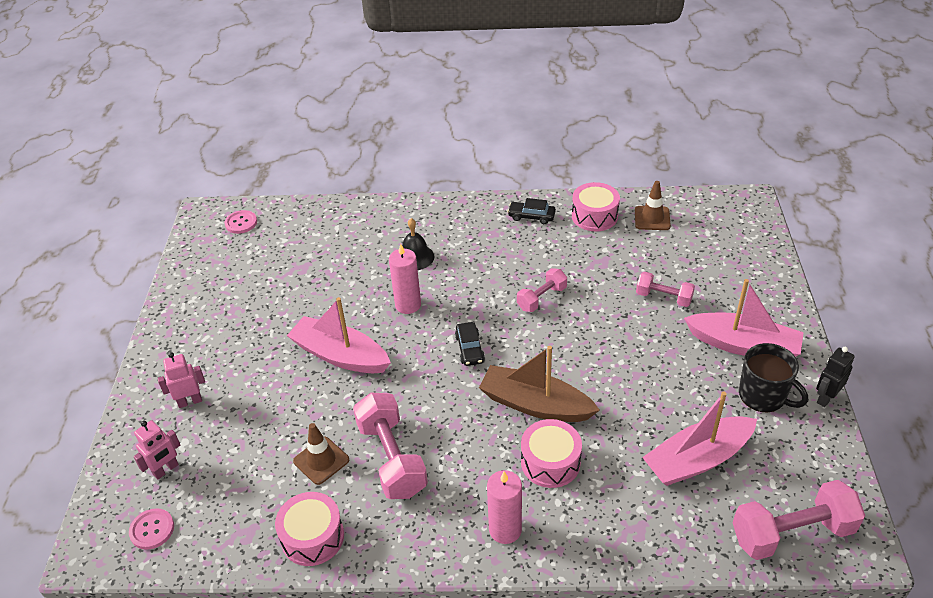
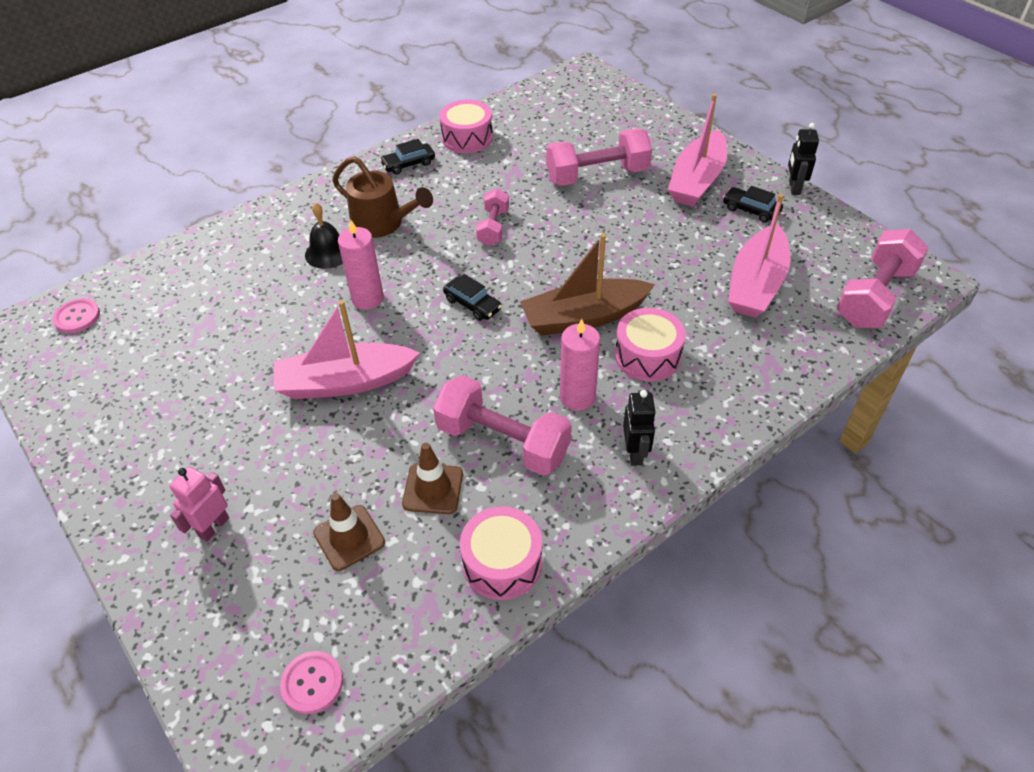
camera: 40 degrees left, 5 degrees up
pink robot [133,420,181,479] -> none
pink candle [487,470,522,544] -> pink candle moved to [560,319,600,411]
brown traffic cone [635,181,671,230] -> brown traffic cone moved to [313,493,385,571]
pink dumbbell [636,272,695,307] -> pink dumbbell [546,128,652,186], size x1.71
pink boat [684,279,804,357] -> pink boat turned 135 degrees clockwise [668,94,727,207]
black mug [739,343,808,412] -> black car [723,186,783,223]
none -> brown watering can [332,156,433,238]
none -> black robot [623,390,656,465]

